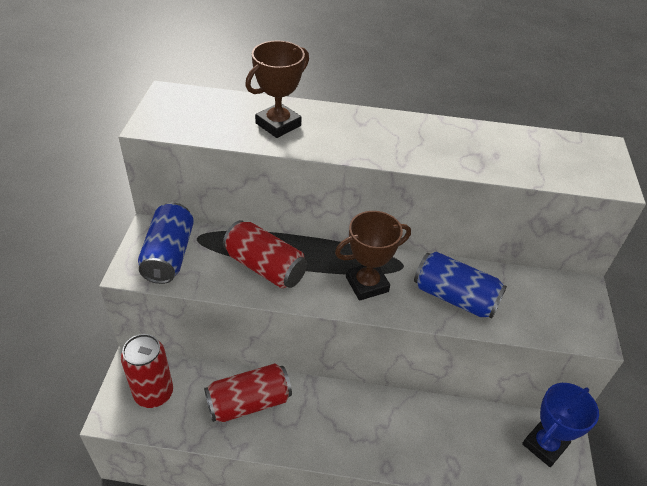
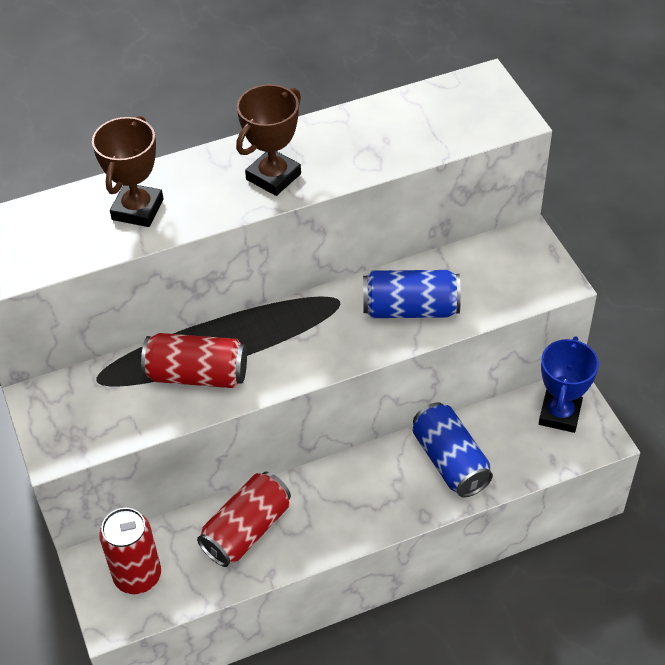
camera: 25 degrees left, 5 degrees up
blue can [138,202,194,284] -> blue can moved to [412,402,493,497]
brown trophy [335,211,411,301] -> brown trophy moved to [236,84,301,196]

